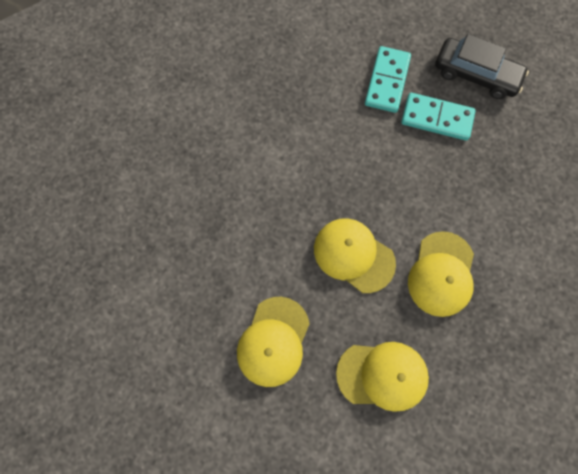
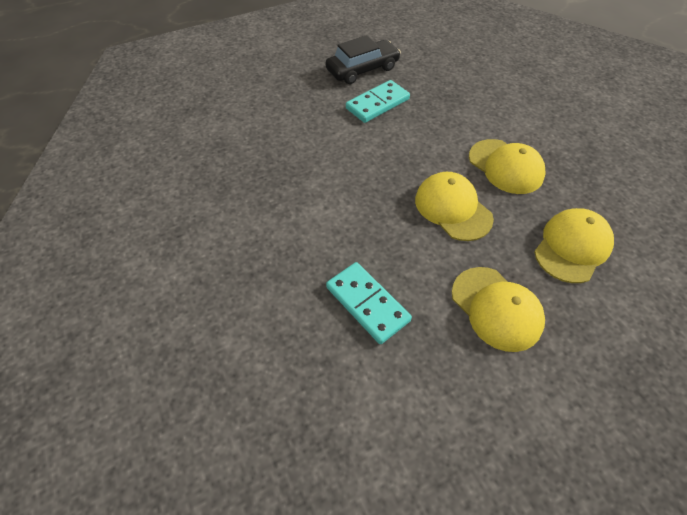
camera: 55 degrees left, 20 degrees down
yellow cap [314,218,396,293] -> yellow cap turned 75 degrees clockwise [415,172,494,241]
turquoise domino [365,46,411,113] -> turquoise domino moved to [326,262,412,344]

